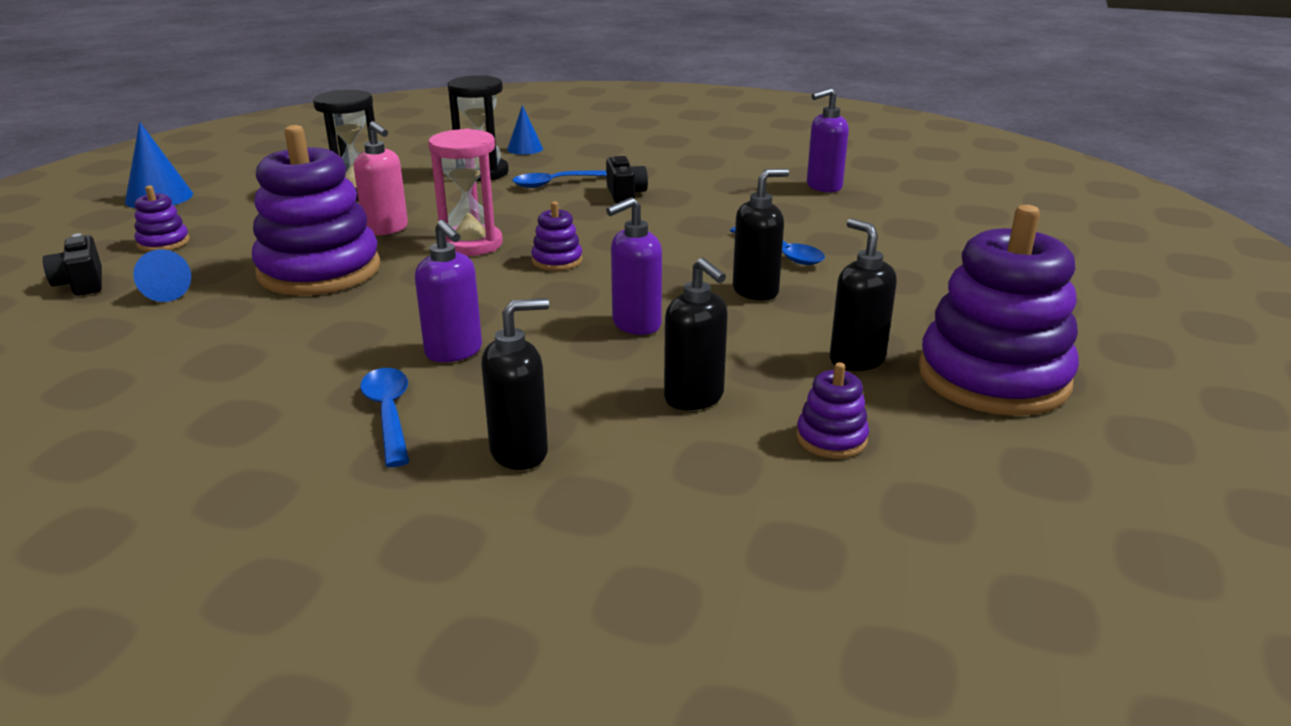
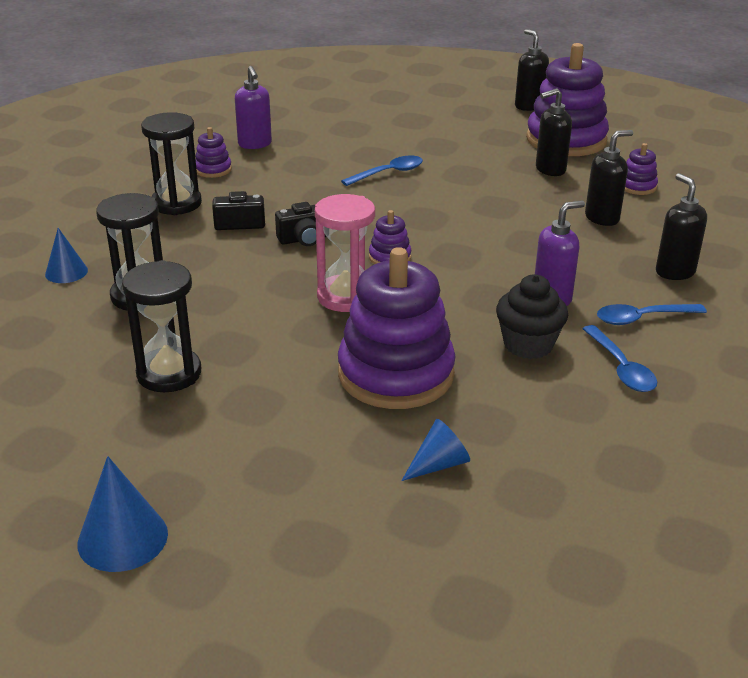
camera: 85 degrees left, 5 degrees up
black camera [43,233,102,296] -> black camera moved to [275,202,327,246]
purple stacking toy [135,186,190,252] -> purple stacking toy moved to [195,127,232,178]
pink soap dispenser [354,121,408,235] -> none
blue spoon [512,171,606,188] -> blue spoon moved to [583,325,657,392]
purple soap dispenser [606,197,662,335] -> none
black soap dispenser [733,169,789,301] -> black soap dispenser moved to [515,29,549,111]
none -> black hourglass [141,112,202,215]
none -> black cupcake [496,275,568,359]

